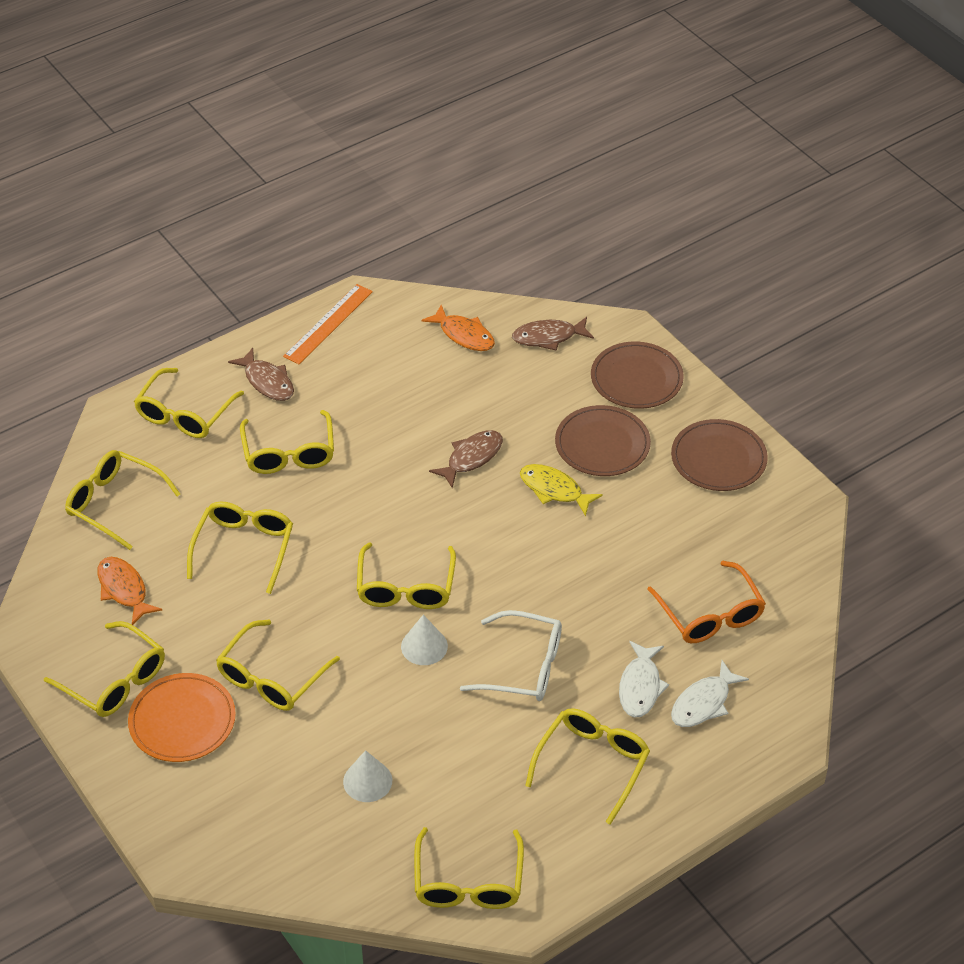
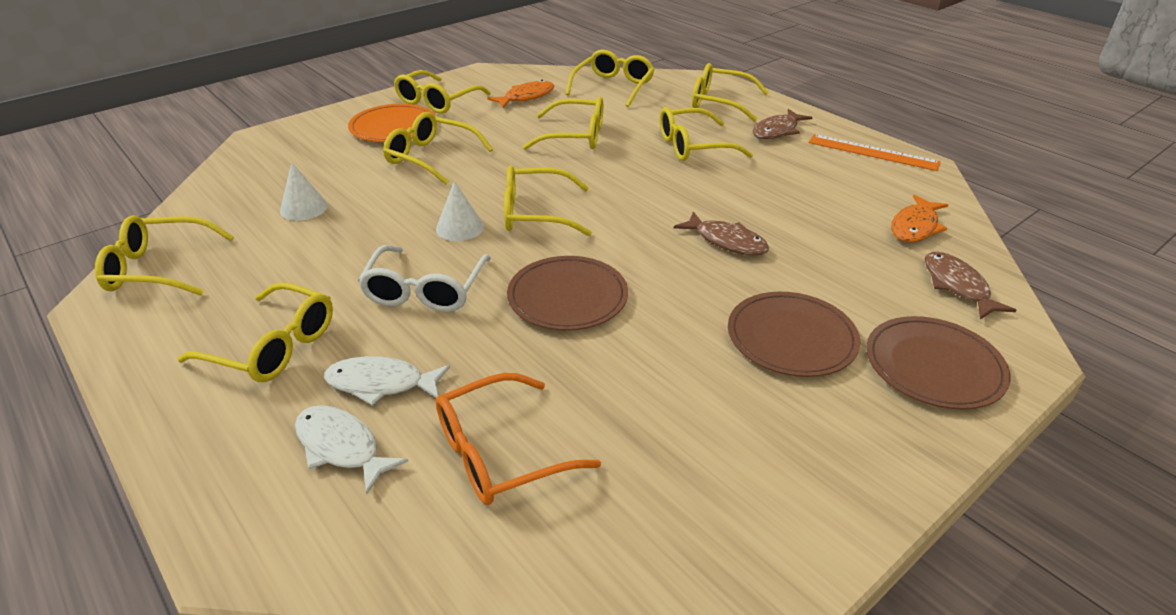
camera: 85 degrees right, 10 degrees down
yellow fish [520,464,603,516] -> none
brown plate [671,419,768,491] -> brown plate moved to [507,256,628,331]

